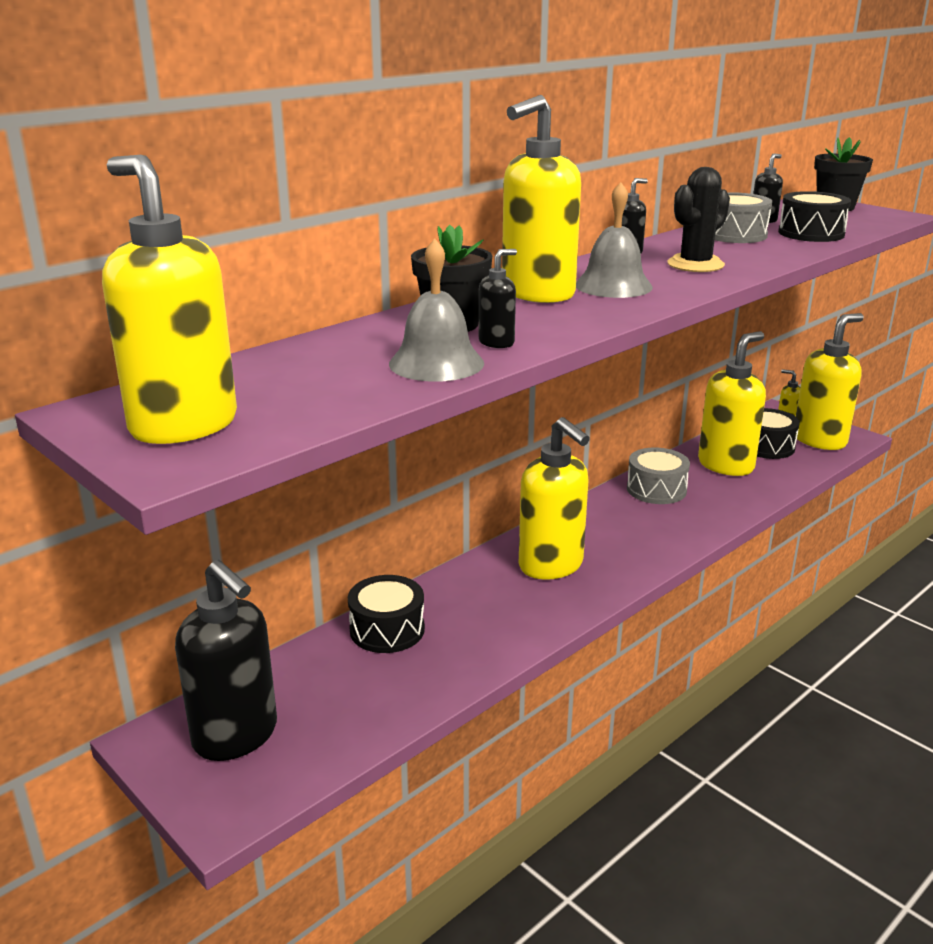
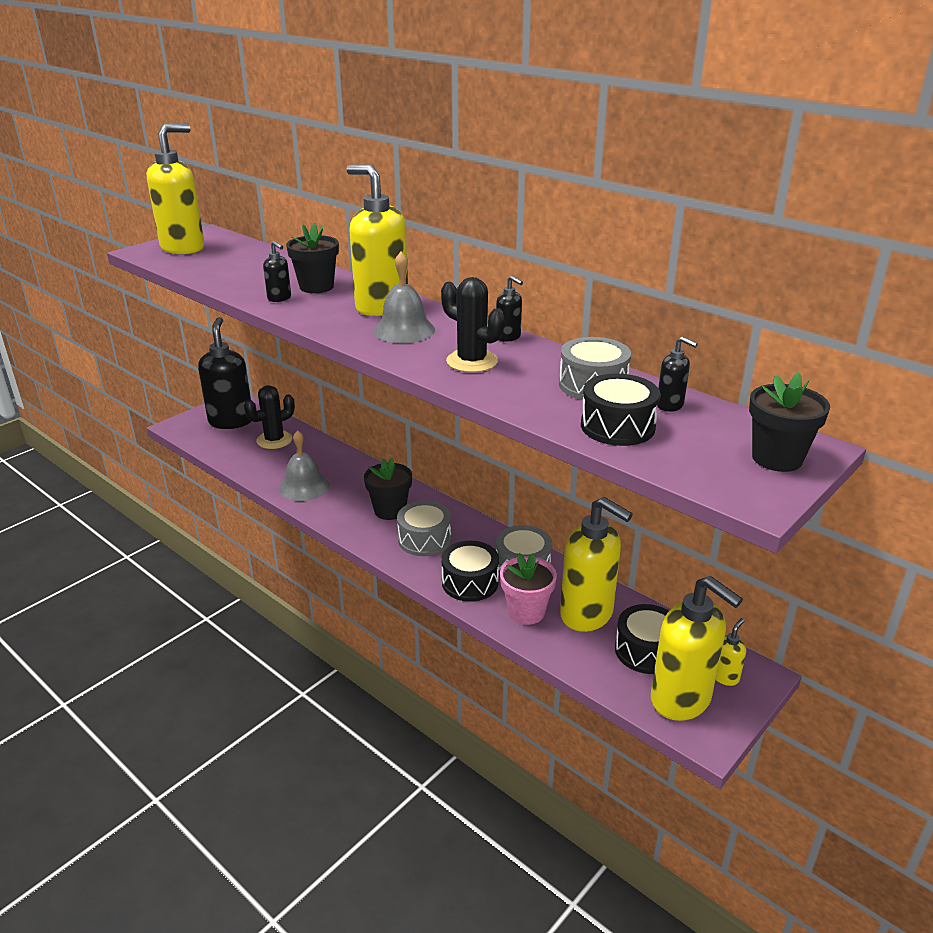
camera: 85 degrees right, 5 degrees up
black soap dispenser [175,560,277,761] -> black soap dispenser turned 135 degrees clockwise [198,317,251,429]
black drum [348,575,425,653] -> black drum moved to [441,541,499,602]
grey bell [389,238,484,382] -> grey bell moved to [279,430,329,501]
yellow soap dispenser [519,417,590,580] -> black flower pot [364,458,412,520]
none -> black cactus [244,385,295,449]
none -> grey drum [397,501,451,556]
none -> pink flower pot [500,553,557,625]

